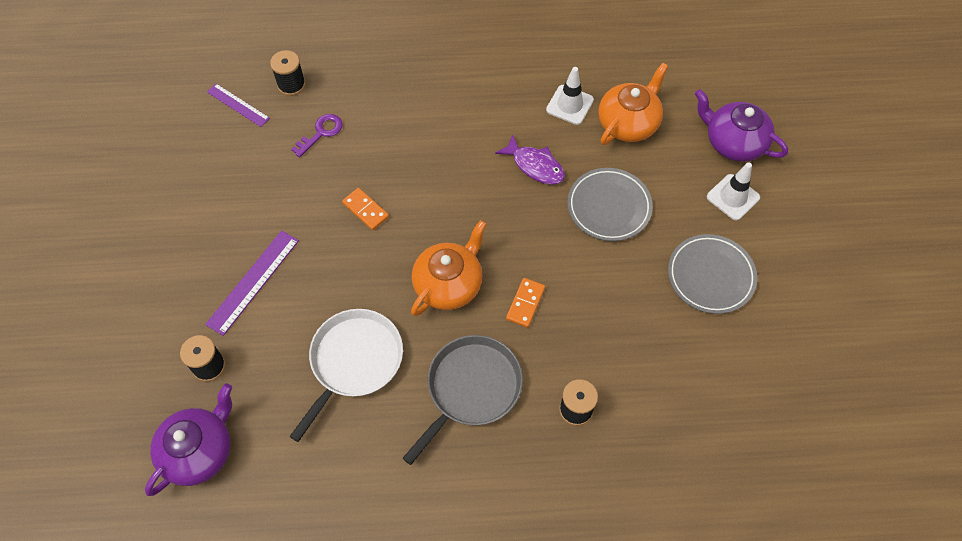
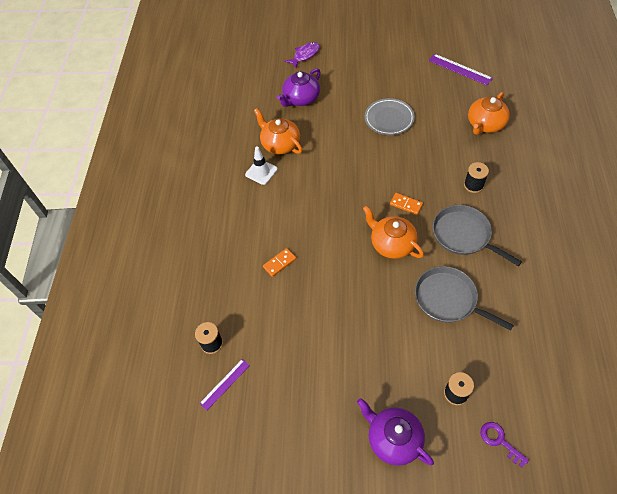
camera: 80 degrees left, 5 degrees down
purple teapot [145,384,232,496] -> purple teapot moved to [357,398,434,466]
purple ruler [205,230,299,336] -> purple ruler moved to [429,54,493,85]
white pan [289,309,403,442] -> grey pan [415,266,514,331]
purple key [291,114,343,157] -> purple key moved to [481,422,529,468]
orange domino [342,188,389,230] -> orange domino moved to [263,248,296,277]
purple fish [495,134,565,185] -> purple fish moved to [285,42,320,68]
grey plate [567,168,653,241] -> none
white traffic cone [707,162,760,220] -> none
none -> orange teapot [468,92,510,135]

